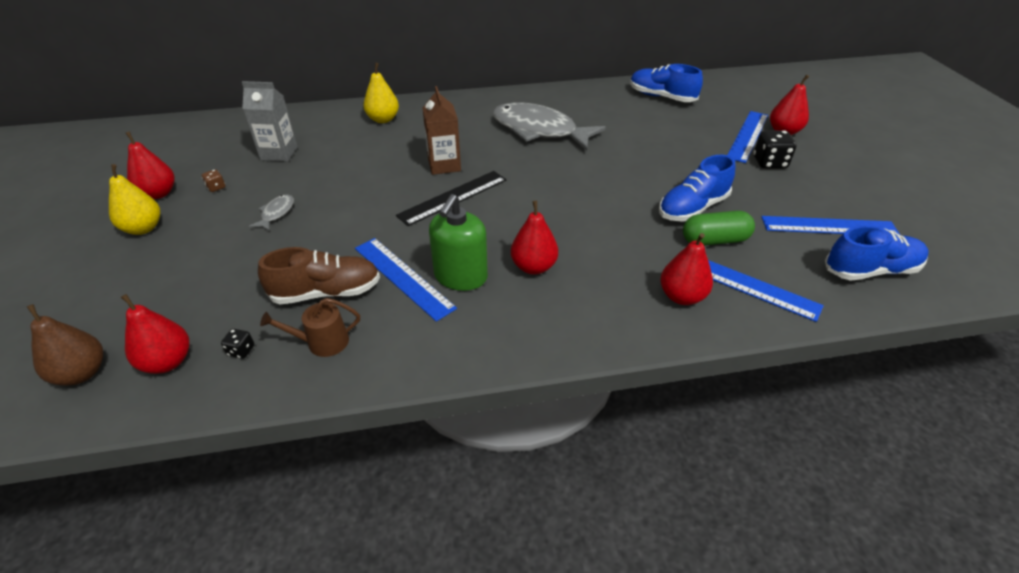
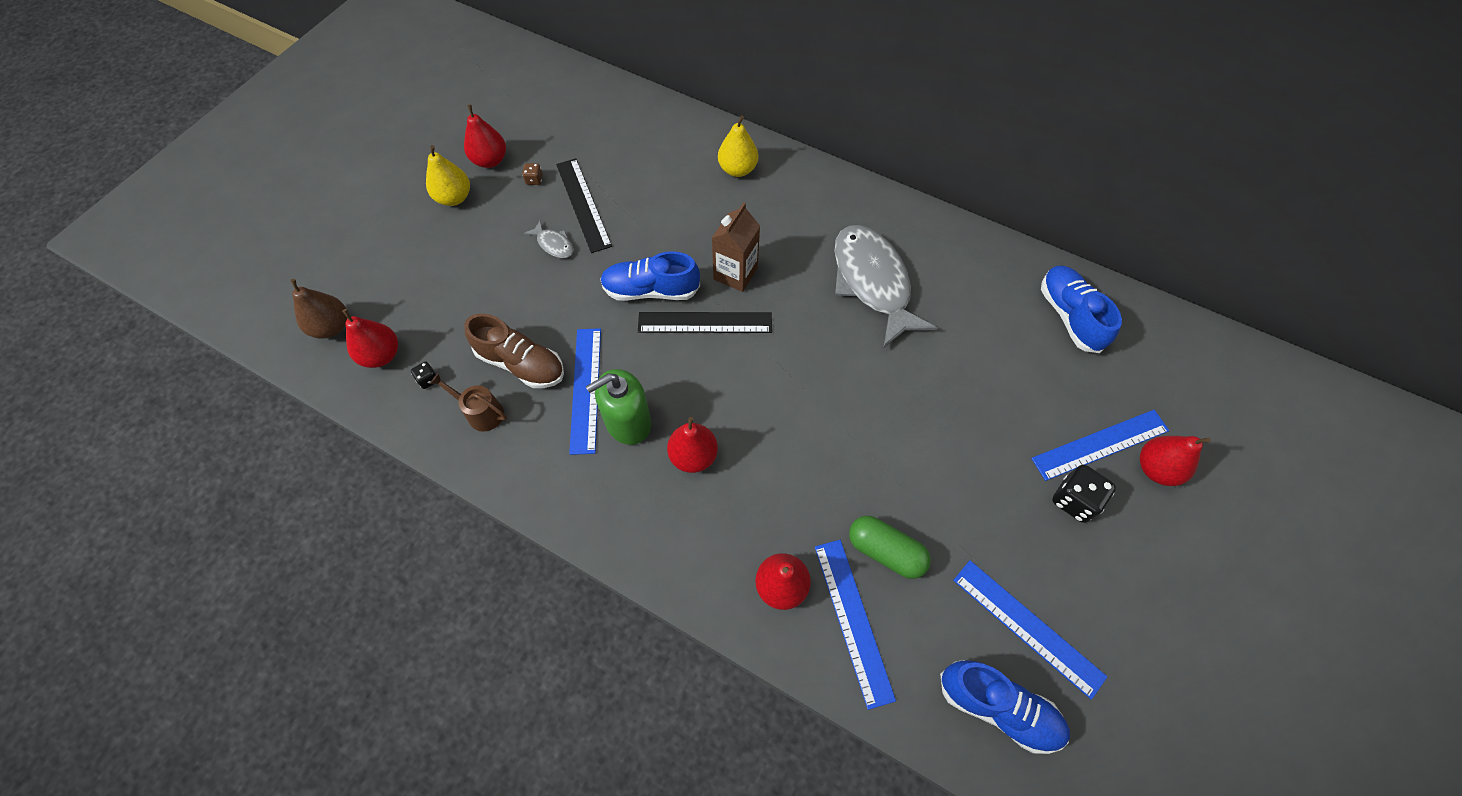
camera: 40 degrees right, 20 degrees up
grey carton [242,81,298,161] -> none
grey fish [249,195,294,231] -> grey fish turned 75 degrees clockwise [524,220,573,258]
blue shoe [659,155,735,222] -> blue shoe moved to [600,251,700,301]
none -> black ruler [556,158,612,253]

